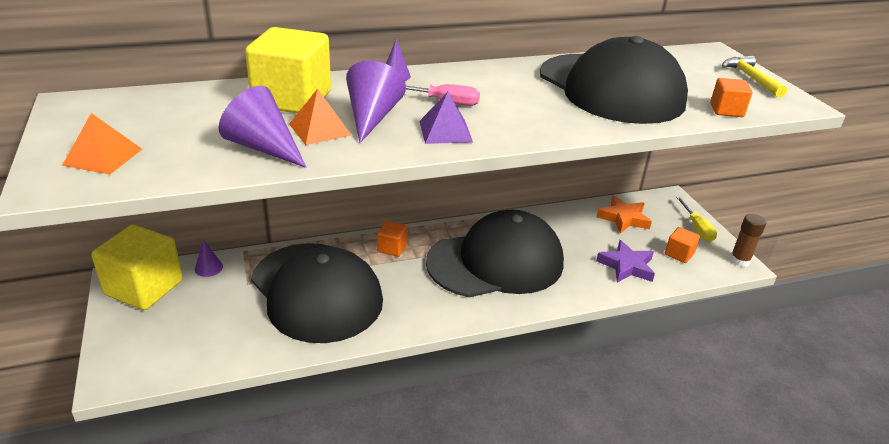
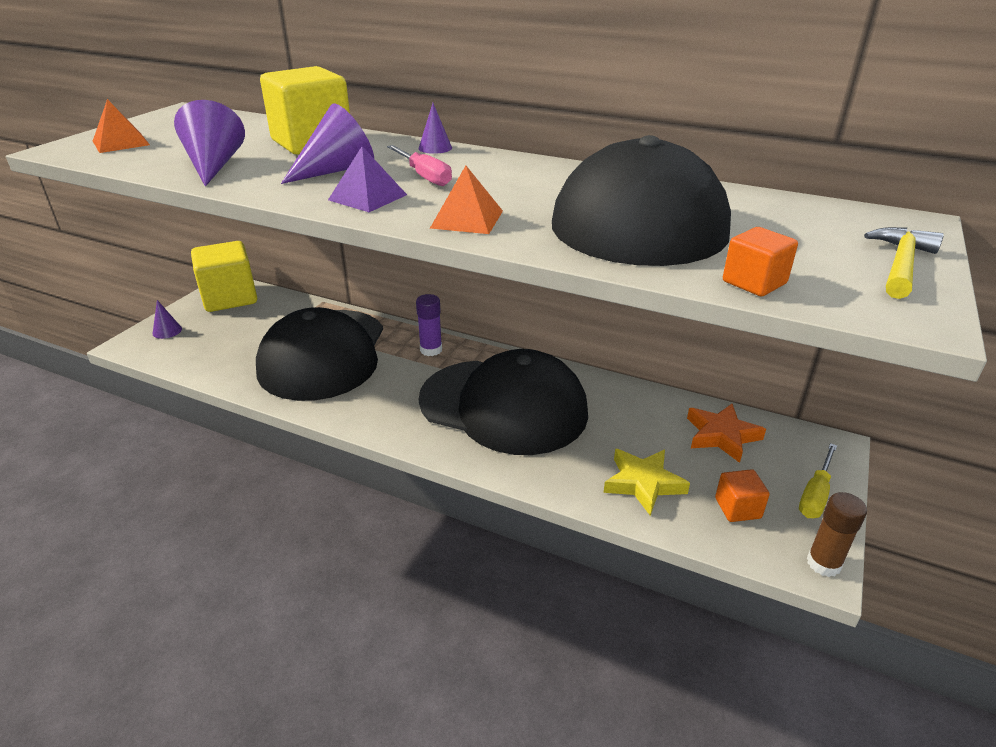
camera: 45 degrees right, 0 degrees up
purple cone [195,239,223,277] -> purple cone moved to [153,300,182,339]
orange pyramid [289,89,352,145] -> orange pyramid moved to [430,166,503,234]
orange cube [377,221,408,257] -> purple glue stick [416,294,442,356]
purple star [596,240,655,283] -> yellow star [603,449,690,516]

